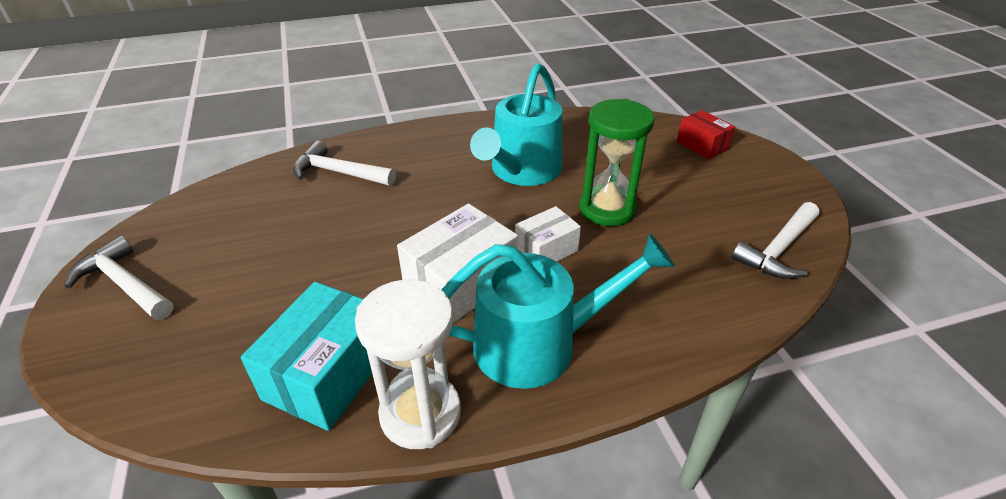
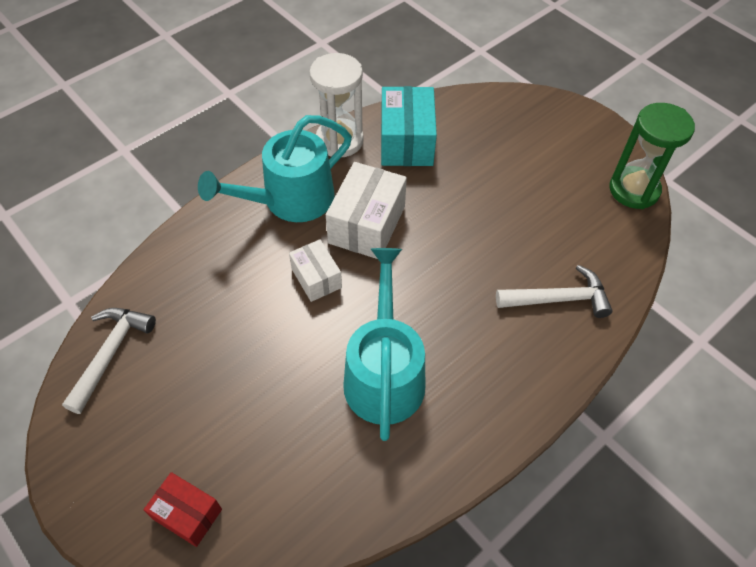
camera: 155 degrees right, 15 degrees up
white hammer [64,236,173,320] -> none
white box [515,206,581,262] -> white box turned 60 degrees counterclockwise [289,239,342,302]
green hourglass [579,99,654,226] -> green hourglass moved to [609,103,695,209]

